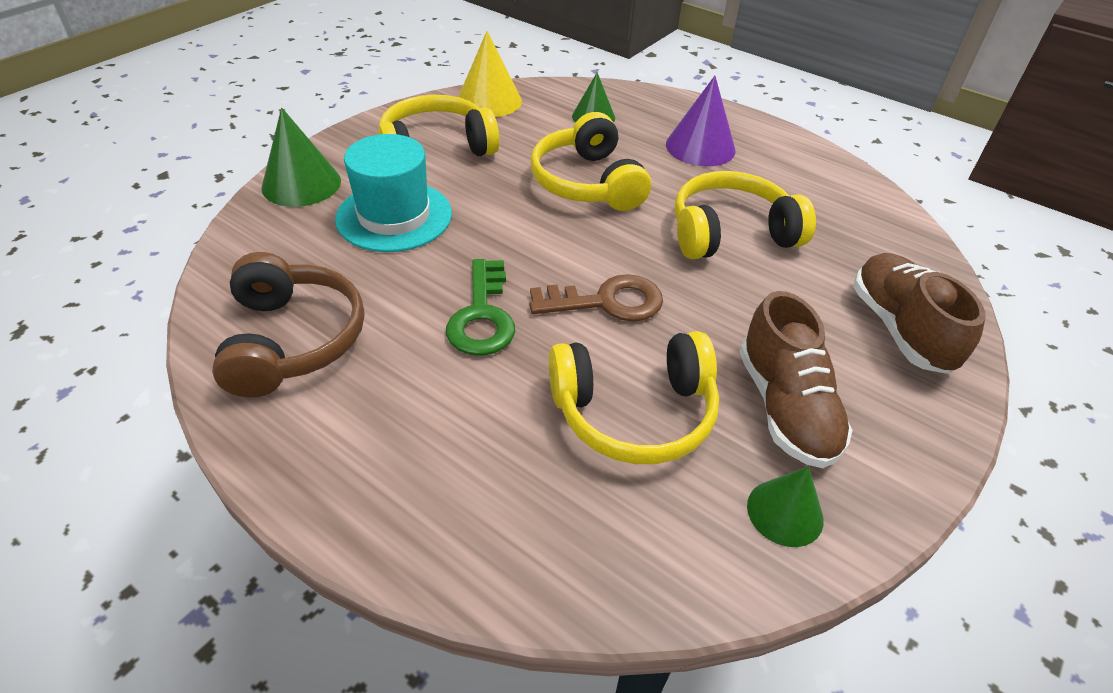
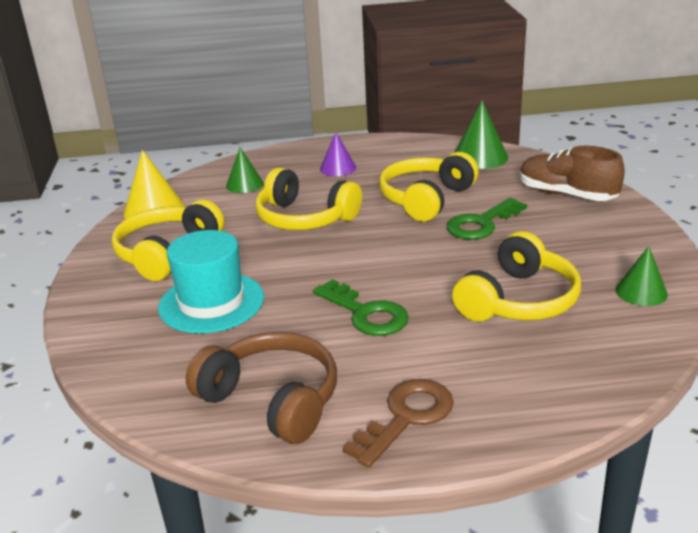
camera: 40 degrees left, 15 degrees down
green cone [262,107,341,207] -> green cone moved to [455,101,508,169]
brown key [530,274,663,321] -> brown key moved to [343,379,454,468]
purple cone [666,76,736,166] -> purple cone [320,132,356,176], size x0.65
brown shoe [740,291,853,468] -> none
none -> green key [447,198,527,240]

